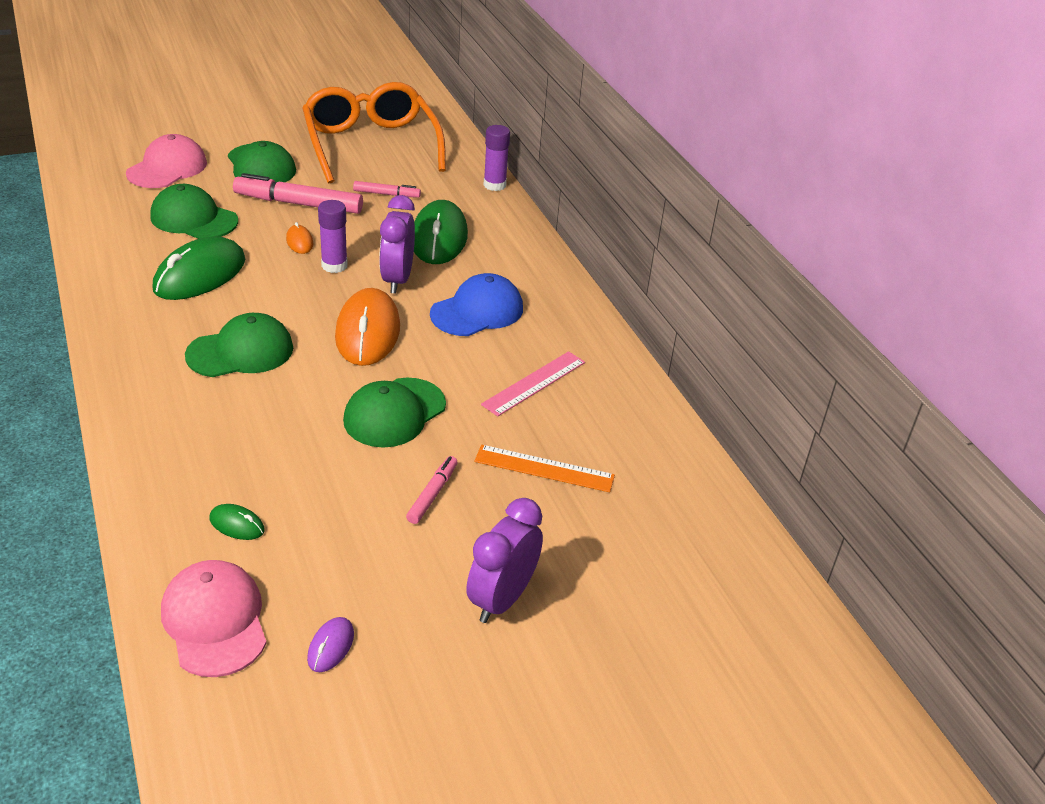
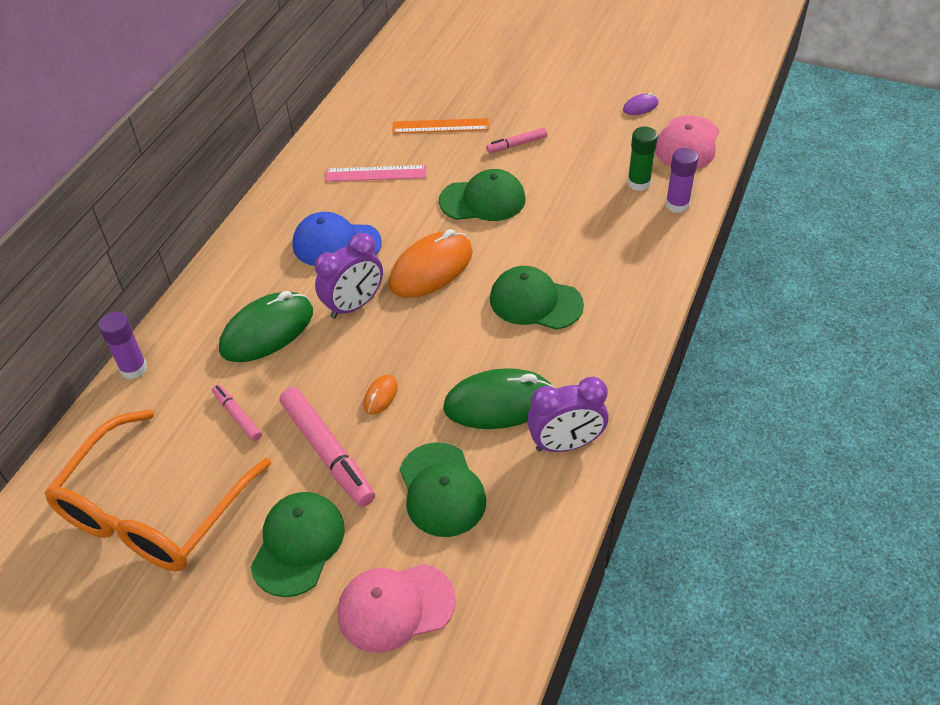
camera: 130 degrees left, 10 degrees up
green mouse [209,504,265,540] -> green glue stick [627,126,658,191]
purple glue stick [318,200,348,273] -> purple glue stick moved to [665,148,698,213]
purple clock [466,498,543,623] -> purple clock moved to [527,377,609,452]
orange ruler [474,445,615,493] -> orange ruler turned 60 degrees counterclockwise [392,118,489,133]

